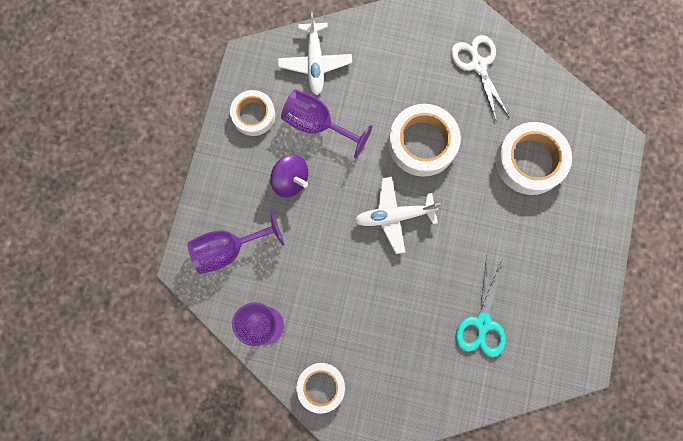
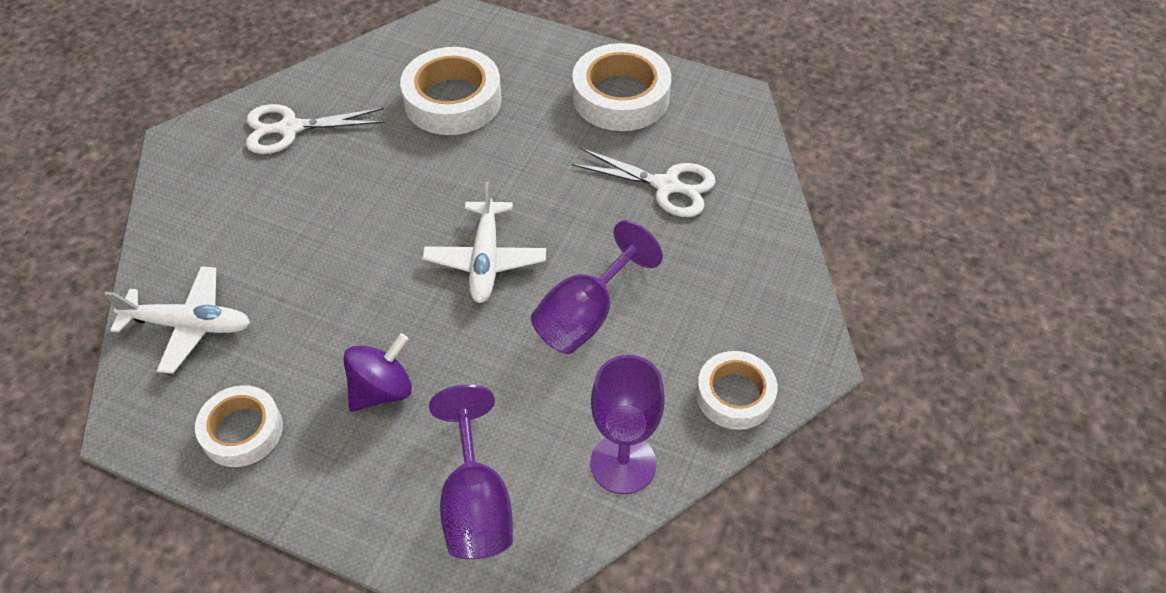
camera: 80 degrees left, 25 degrees down
purple goblet [281,90,372,159] -> purple goblet moved to [531,220,663,354]
white tape [388,104,461,177] -> white tape moved to [572,43,671,131]
turquoise scissors [456,257,506,357] -> white scissors [572,148,716,217]

